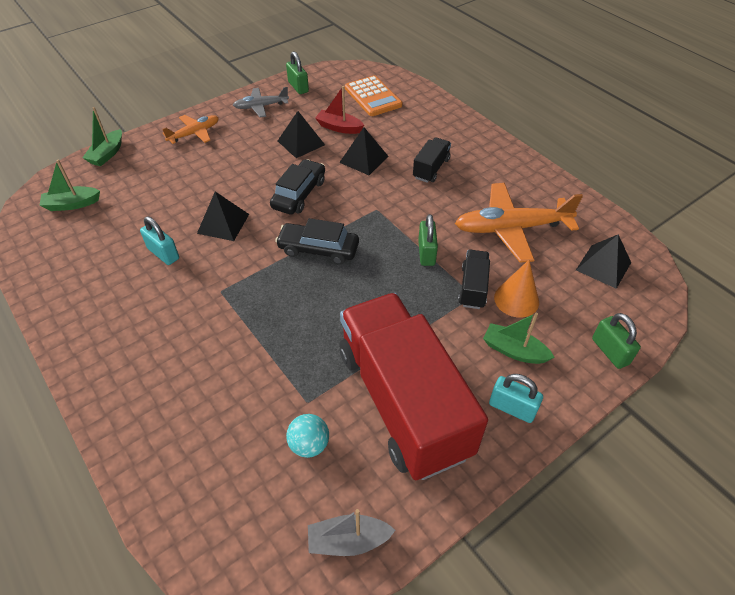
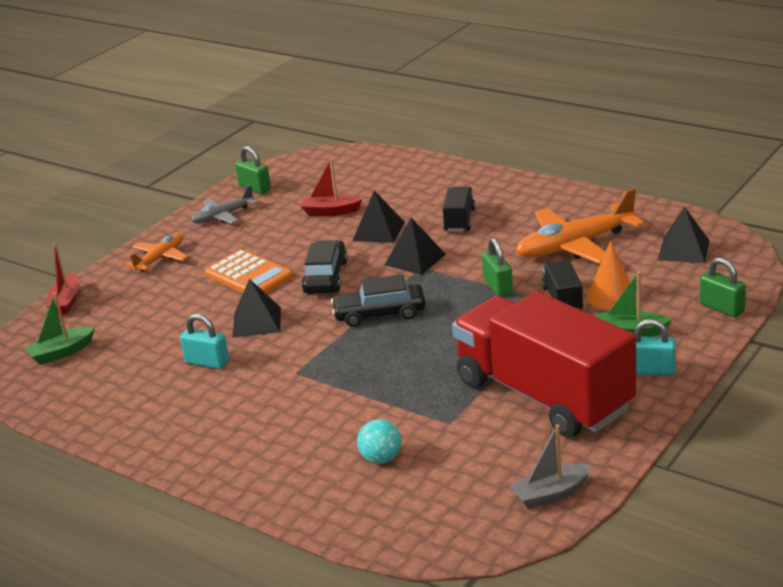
camera: 15 degrees left, 20 degrees down
green boat [82,107,122,166] -> red boat [47,243,80,315]
black pyramid [278,111,325,158] -> black pyramid moved to [385,218,446,275]
turquoise ball [286,414,329,458] -> turquoise ball moved to [357,419,401,464]
orange calculator [345,75,402,116] -> orange calculator moved to [205,249,293,293]

